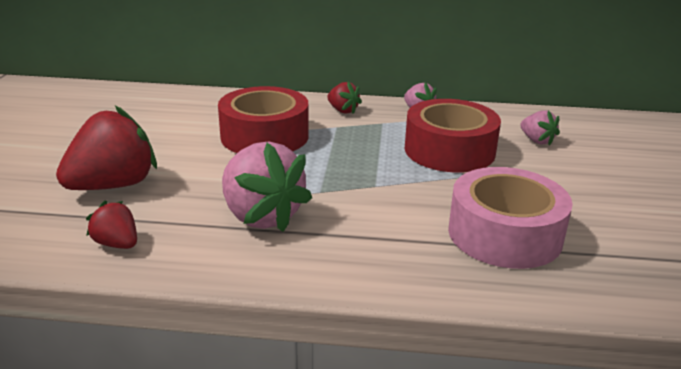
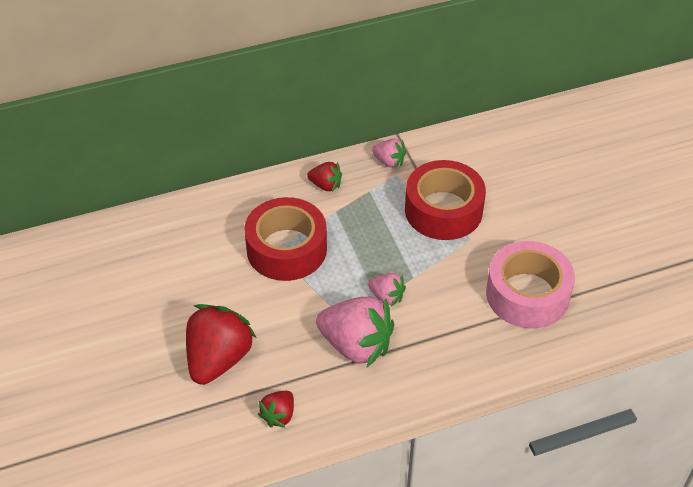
camera: 25 degrees left, 20 degrees up
red strawberry [86,201,137,249] -> red strawberry turned 75 degrees counterclockwise [258,391,294,428]
pink strawberry [520,110,560,146] -> pink strawberry moved to [368,273,406,307]

